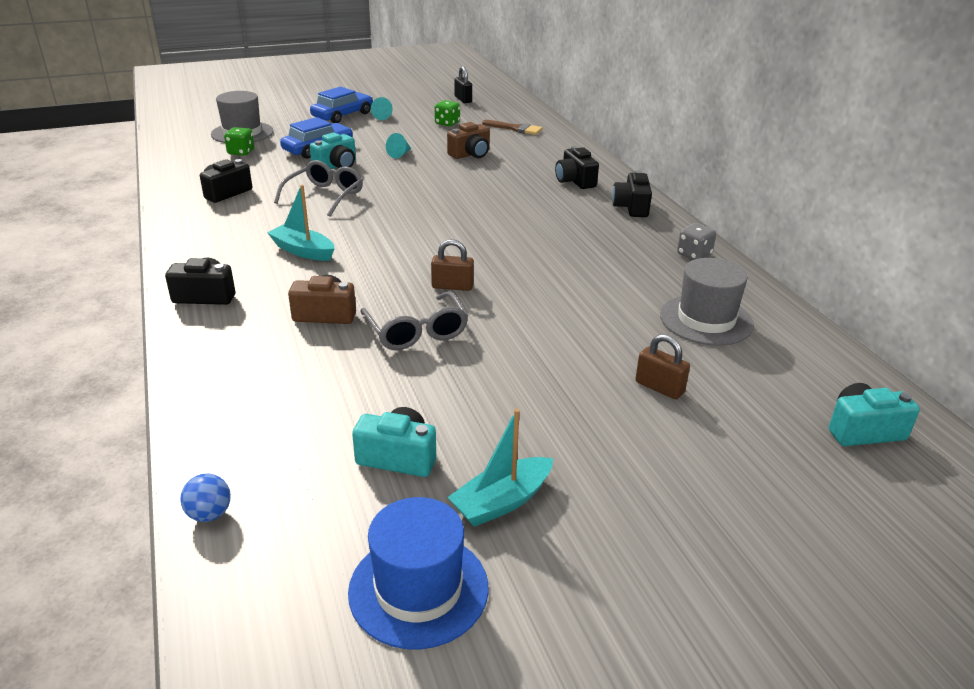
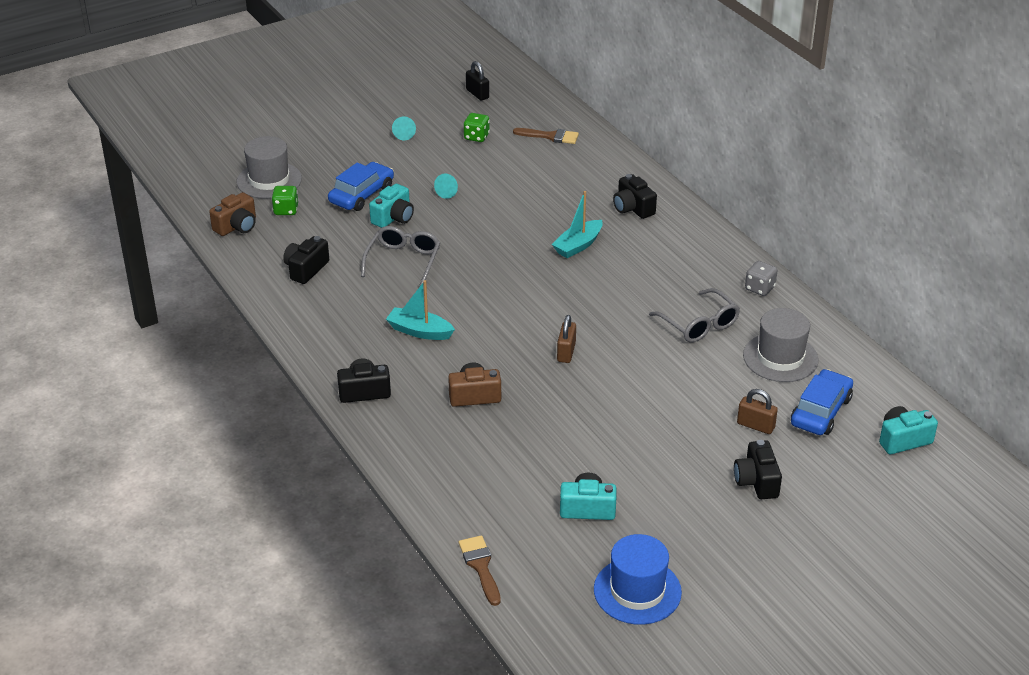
camera: 10 degrees left, 5 degrees up
blue ball [180,474,231,522] -> brown brush [459,535,501,606]
blue car [310,87,373,123] -> blue car moved to [791,369,853,435]
grey glasses [361,291,468,350] -> grey glasses moved to [649,288,740,342]
brown padlock [431,239,474,291] -> brown padlock turned 75 degrees counterclockwise [557,315,576,363]
brown camera [447,122,490,159] -> brown camera moved to [209,192,256,236]
turquoise boat [448,409,553,527] -> turquoise boat moved to [552,191,603,258]
black camera [612,170,652,217] -> black camera moved to [734,440,782,499]

